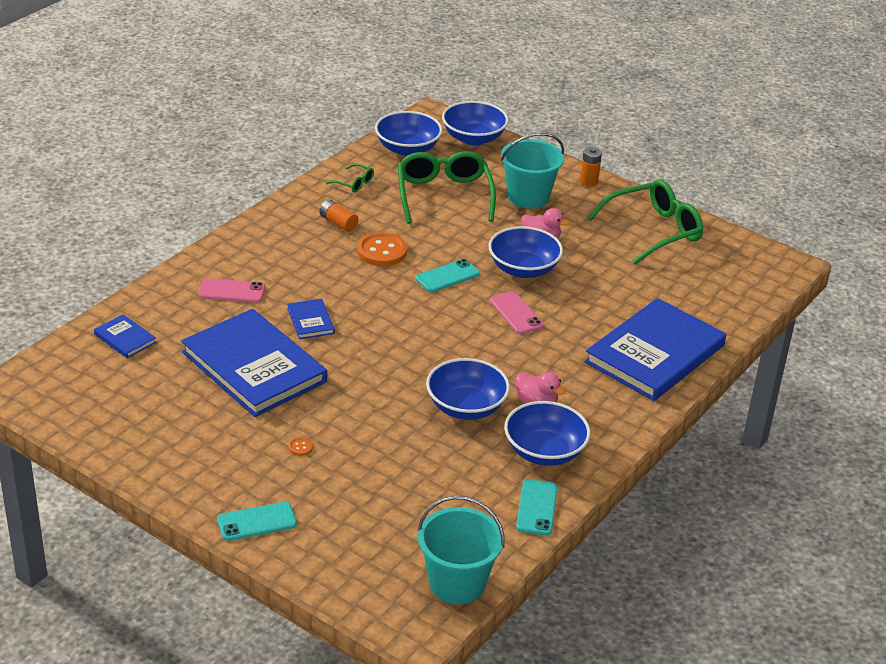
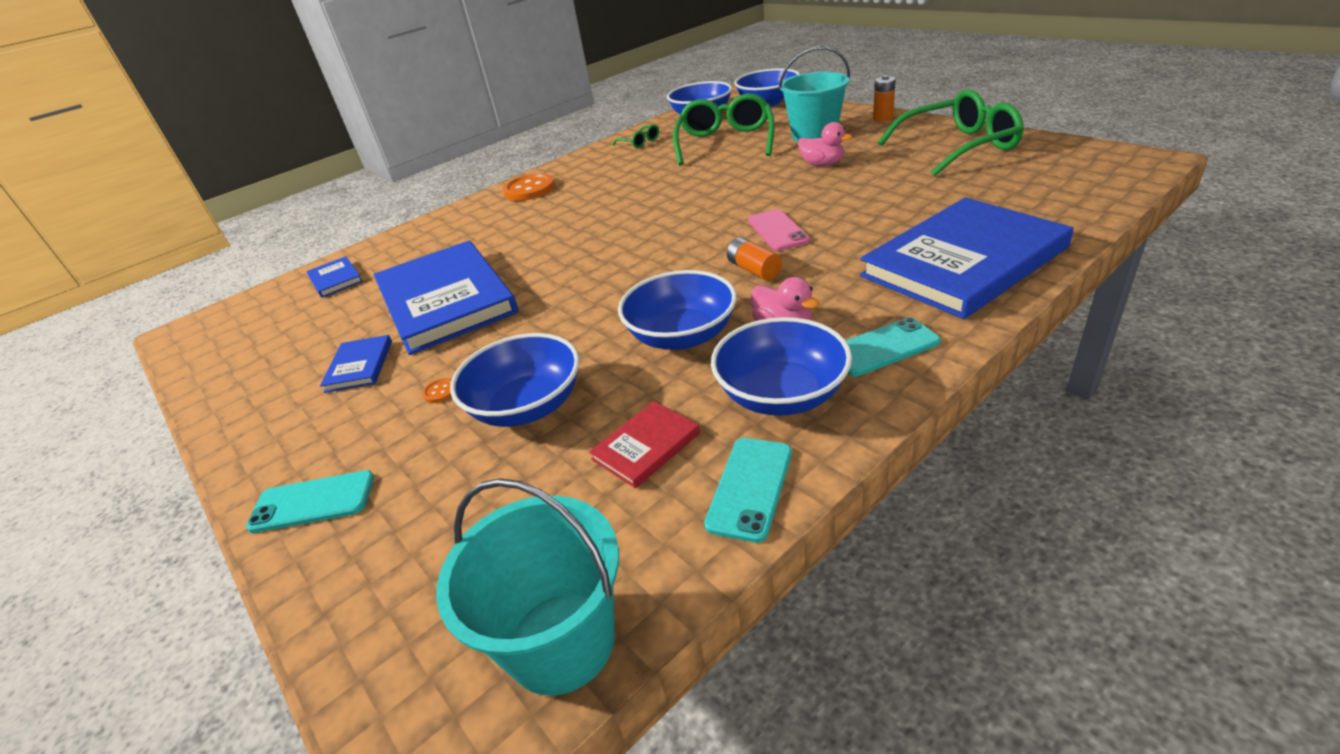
camera: 20 degrees right, 0 degrees up
pink phone [199,278,265,303] -> none
blue book [287,299,335,339] -> blue book moved to [320,335,392,393]
orange battery [320,200,359,232] -> orange battery moved to [727,237,782,281]
orange button [357,232,407,266] -> orange button moved to [503,173,555,201]
turquoise phone [416,259,480,292] -> turquoise phone moved to [846,317,941,376]
blue bowl [488,226,563,278] -> blue bowl moved to [450,333,580,427]
none -> red book [589,401,700,488]

